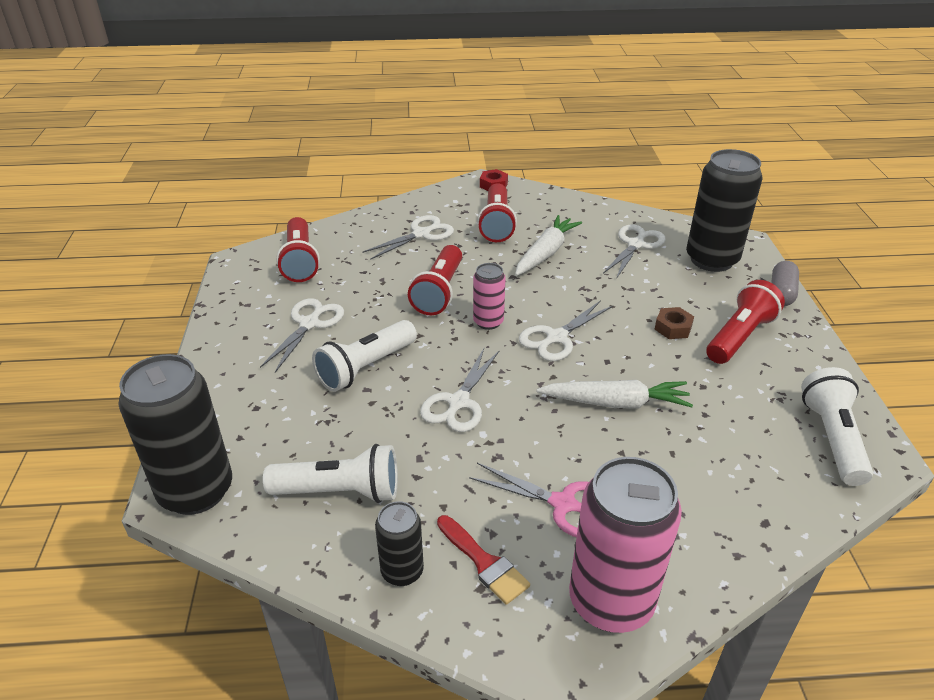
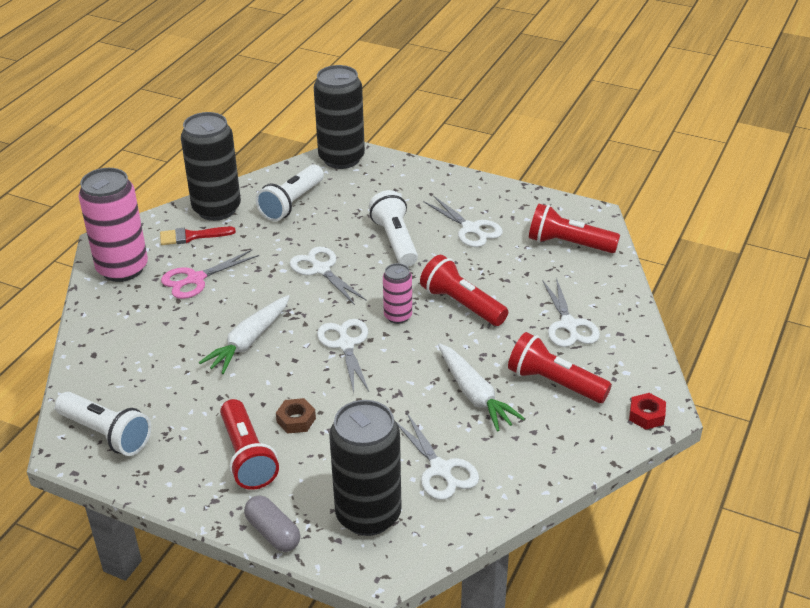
camera: 120 degrees right, 0 degrees up
black can [375,501,424,586] -> black can [181,112,241,221], size x1.93

